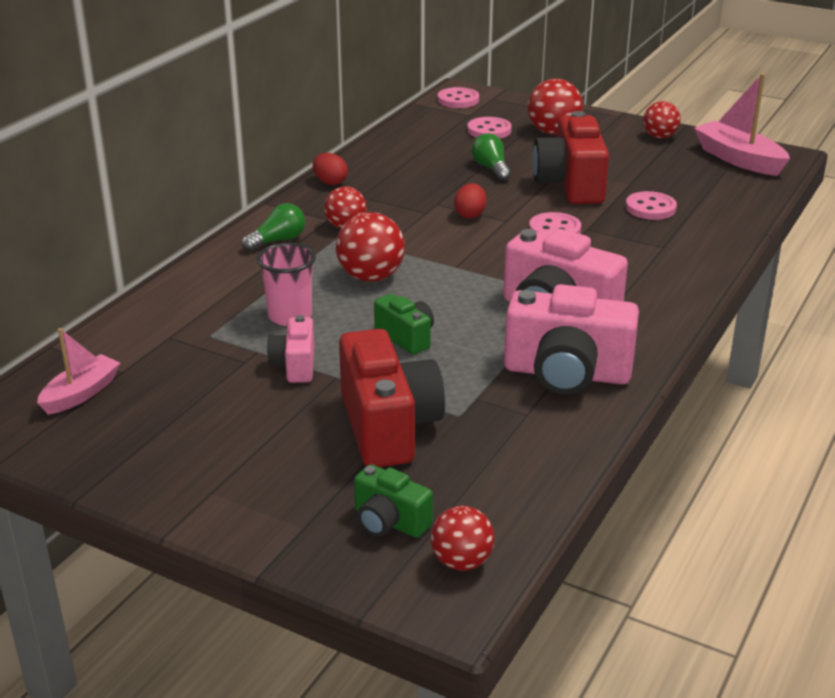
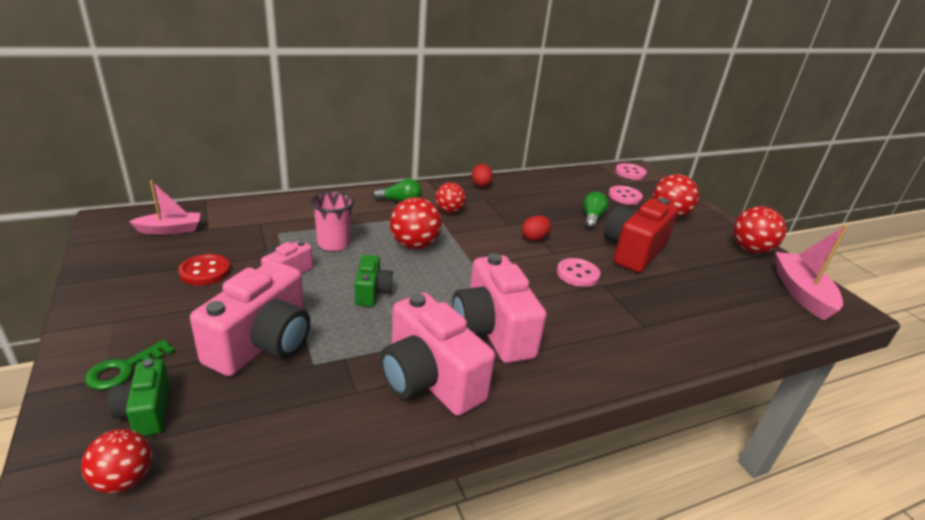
camera: 35 degrees right, 0 degrees up
red camera [339,329,445,467] -> pink camera [190,260,310,376]
pink button [626,191,677,220] -> none
red ball [643,101,681,139] -> red ball [733,206,786,254], size x1.51
none -> green key [85,340,175,390]
none -> red button [178,254,230,286]

